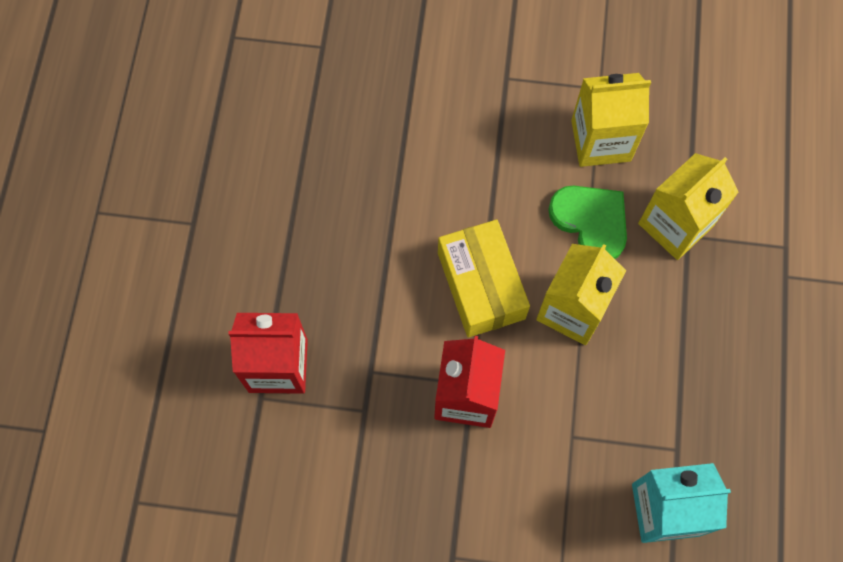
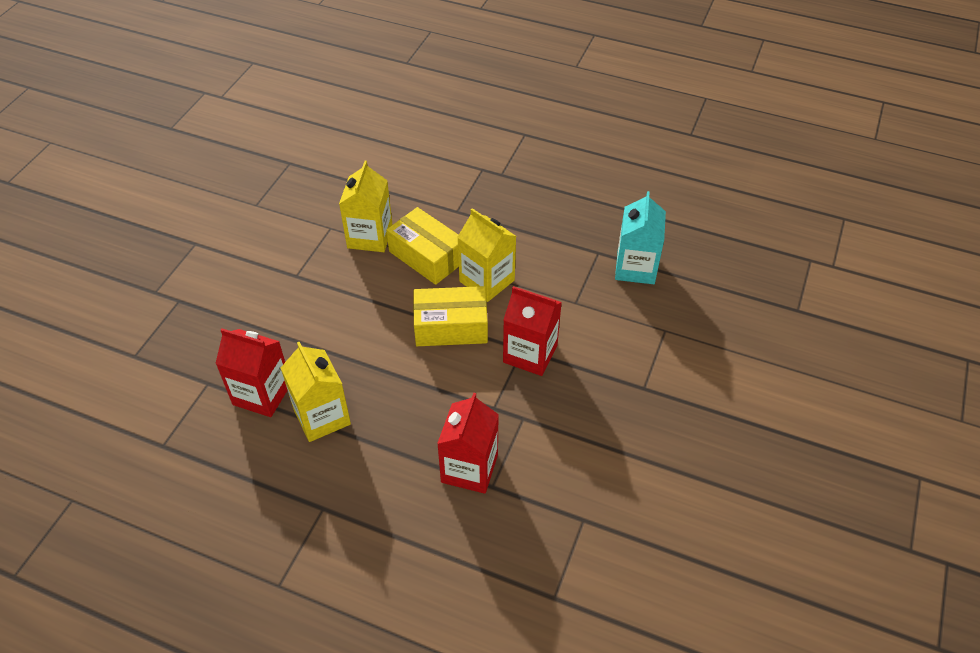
camera: 75 degrees left, 20 degrees down
green heart [548,185,627,259] -> yellow box [386,207,459,285]
yellow carton [638,153,739,260] -> yellow carton moved to [281,342,351,442]
none -> red carton [215,328,288,417]

